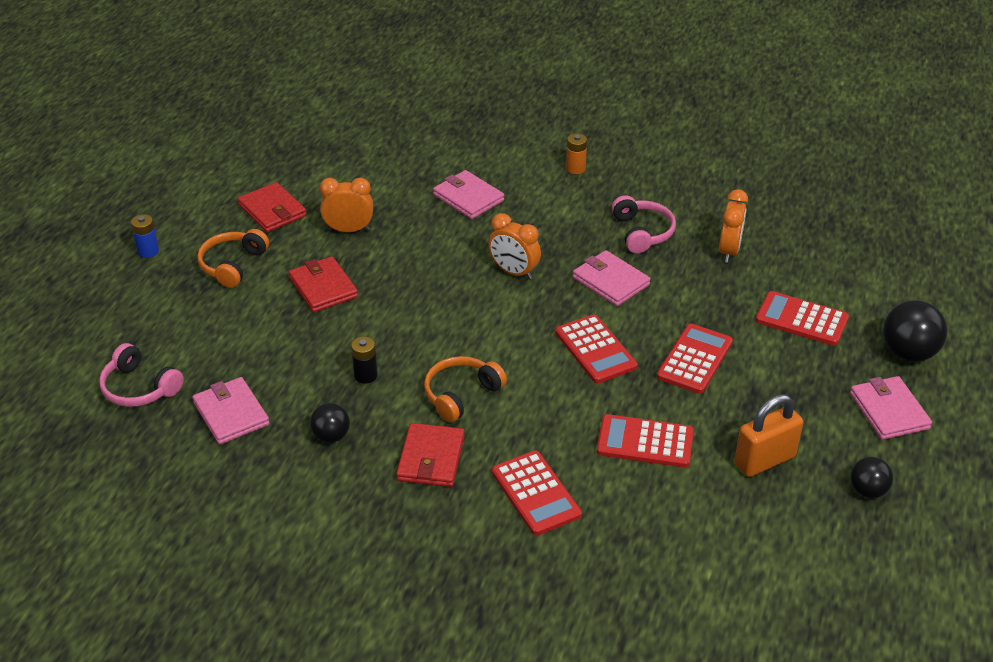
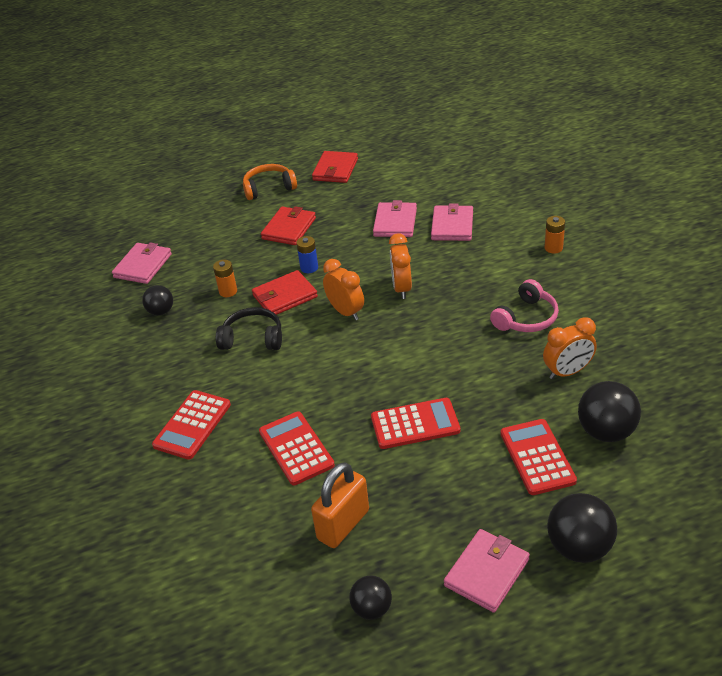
camera: 55 degrees right, 0 degrees up
pink headphones [99,343,184,407] -> none
blue battery [131,214,159,258] -> blue battery moved to [296,236,318,273]
orange clock [320,178,373,232] -> orange clock moved to [323,259,364,321]
black battery [351,337,378,384] -> orange battery [213,260,237,297]
red wallet [396,423,465,487] -> red wallet moved to [252,270,318,315]
orange headphones [424,356,507,422] -> black headphones [216,307,282,350]
red calculator [555,314,638,383] -> none
pink wallet [573,250,650,306] -> pink wallet moved to [373,200,417,237]
orange padlock [734,394,803,477] -> orange padlock turned 75 degrees counterclockwise [311,462,369,548]
none -> black ball [578,381,641,442]

